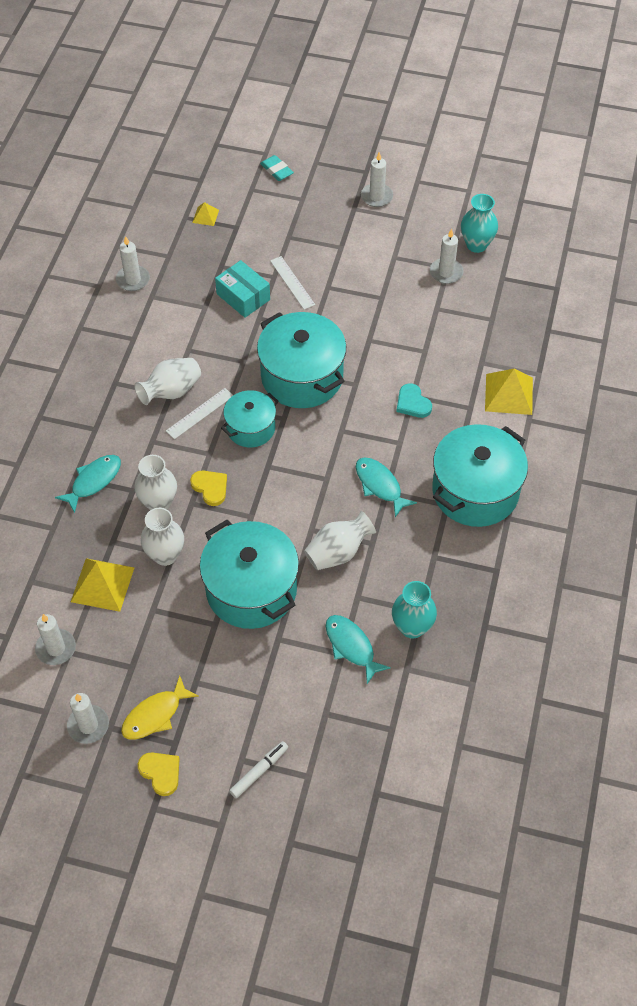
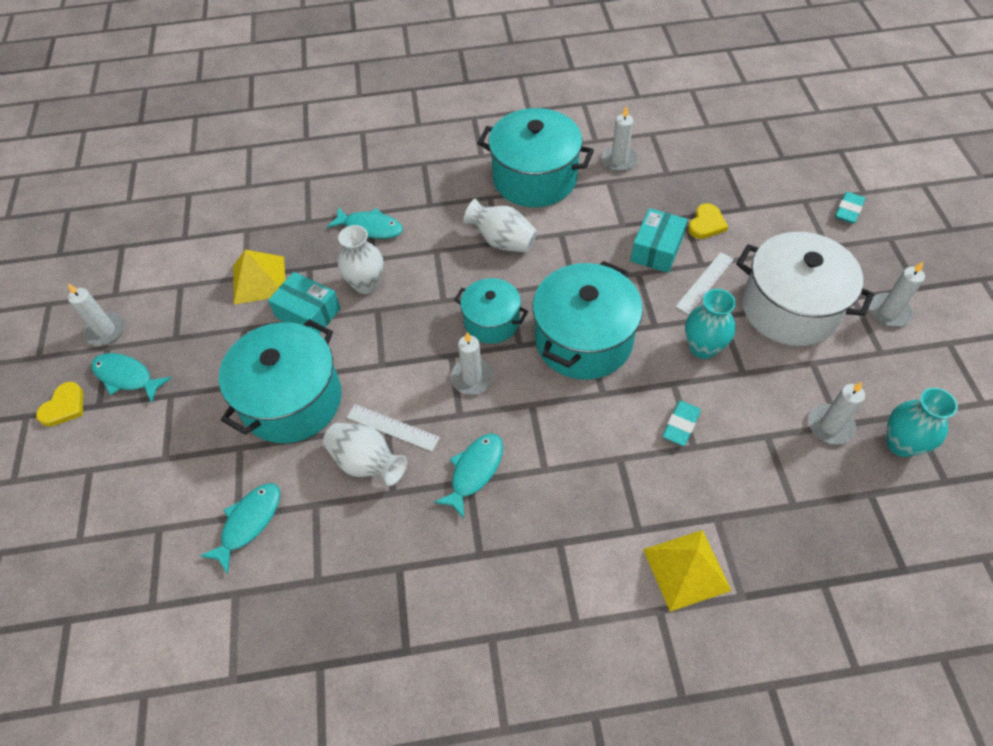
camera: 70 degrees right, 0 degrees up
white candle [35,614,76,665] -> white candle moved to [450,332,494,394]
yellow fish [121,676,199,740] -> turquoise fish [91,353,171,403]
white vase [141,508,184,566] -> turquoise box [268,272,341,334]
white ruler [166,388,233,439] -> white ruler moved to [347,404,440,451]
yellow heart [190,471,227,506] -> yellow heart moved to [688,203,728,239]
yellow pyramid [192,202,219,226] -> none
white marker [229,741,288,798] -> none
turquoise vase [392,581,437,638] -> turquoise vase moved to [685,289,736,359]
turquoise heart [396,383,432,418] -> none
turquoise pot [432,424,528,527] -> turquoise pot moved to [477,108,594,207]
none -> turquoise eraser [663,401,701,446]
none -> white pot [736,232,874,346]

